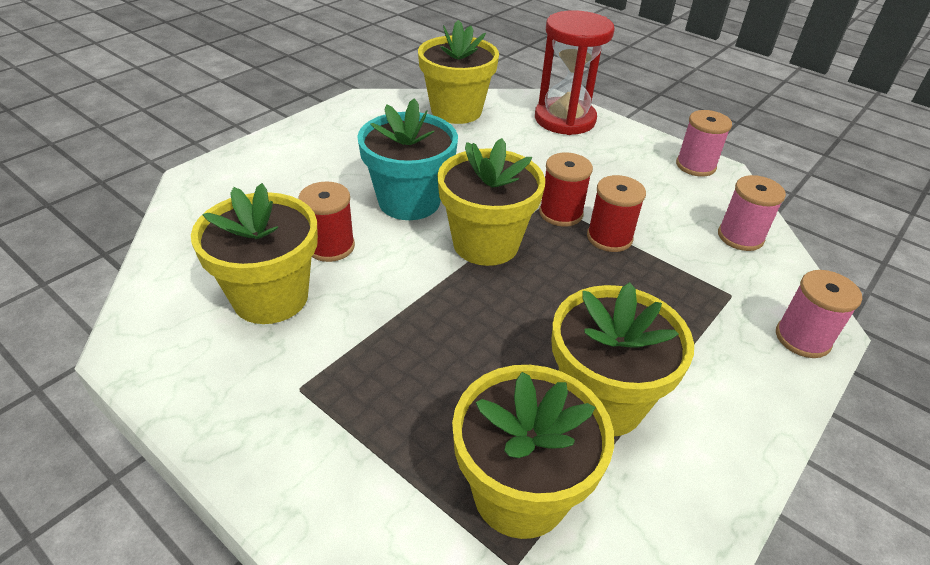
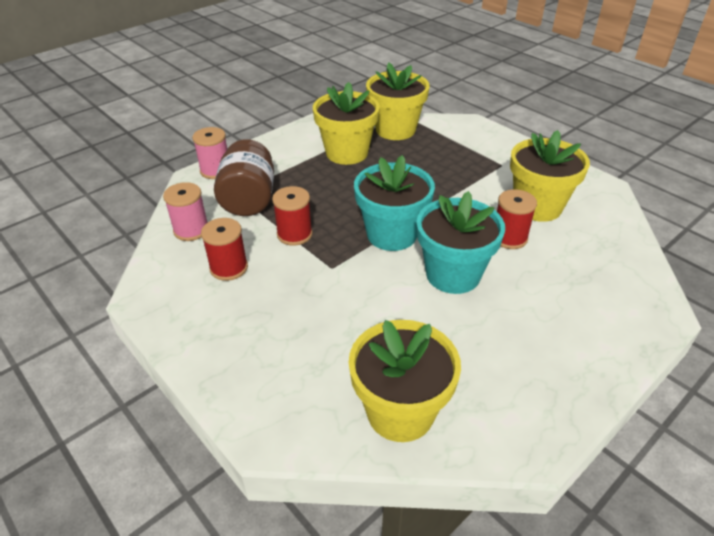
camera: 170 degrees left, 0 degrees up
yellow flower pot [437,138,545,266] -> turquoise flower pot [354,155,435,251]
red hourglass [535,10,615,135] -> none
red spool [539,153,593,227] -> red spool moved to [201,218,248,281]
pink spool [676,110,732,177] -> none
none -> brown jar [214,139,274,216]

